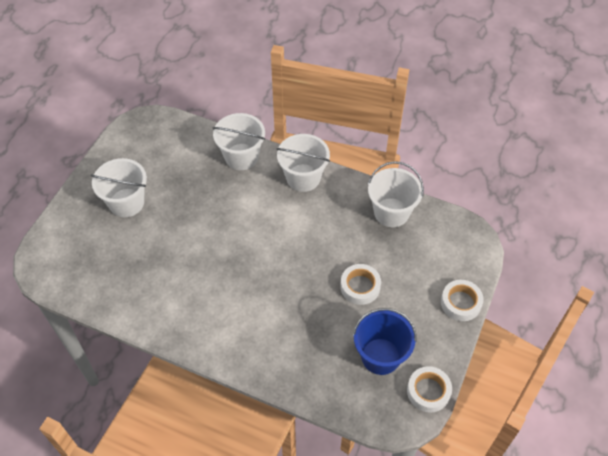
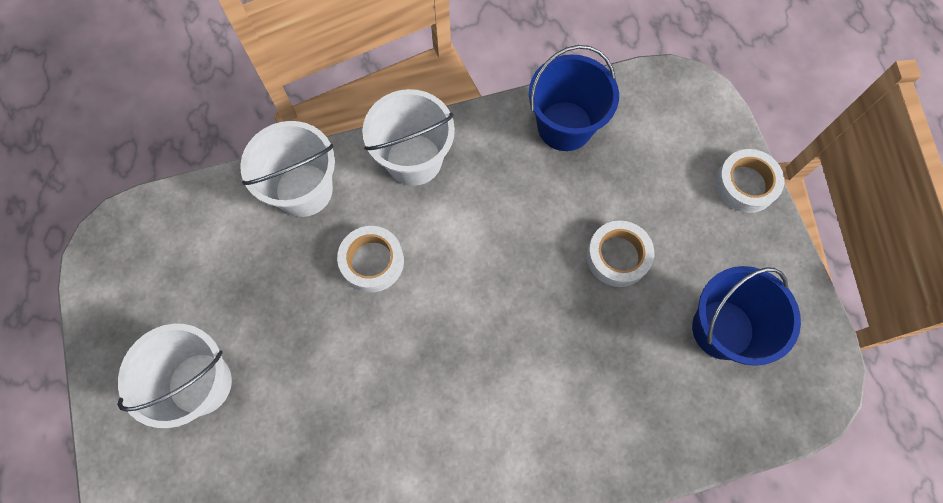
camera: 40 degrees left, 15 degrees up
white bucket [368,161,424,227] -> blue bucket [529,45,619,151]
white tape [407,366,452,413] -> white tape moved to [337,226,404,292]

